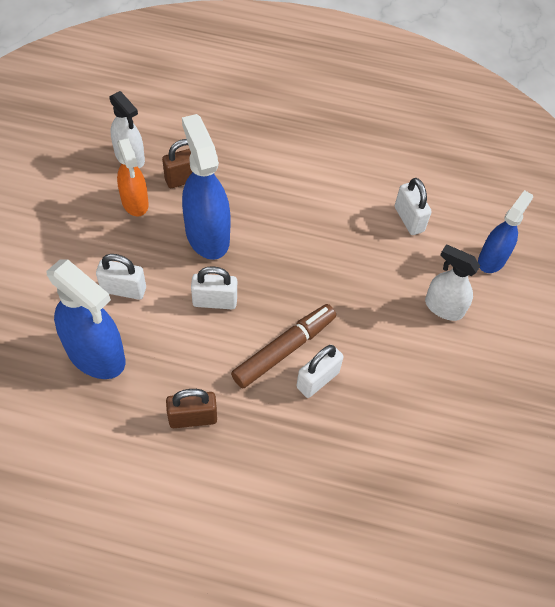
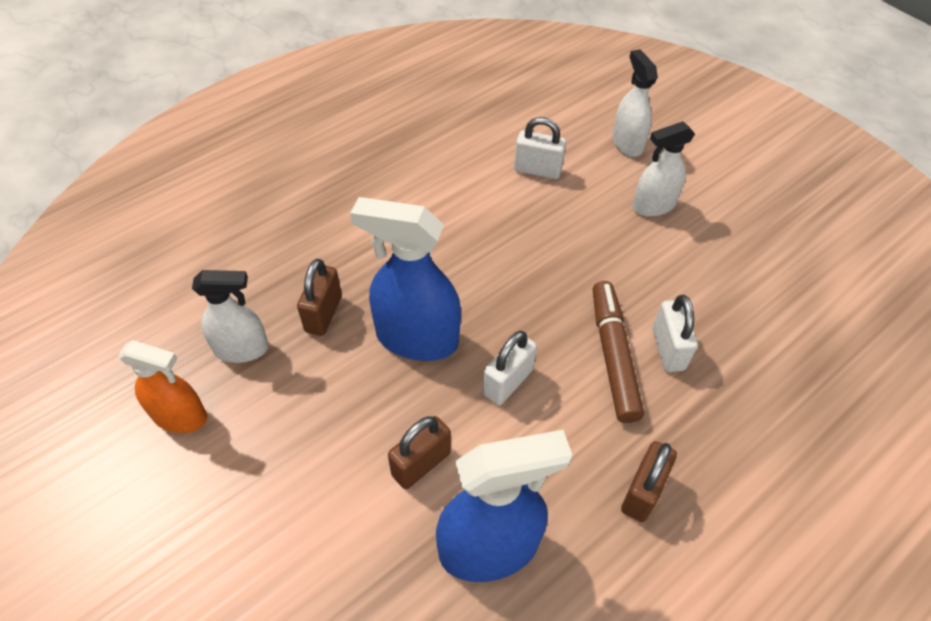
camera: 50 degrees left, 5 degrees down
white padlock [96,254,146,300] -> brown padlock [388,416,451,489]
orange spray bottle [117,138,149,217] -> orange spray bottle moved to [118,340,207,433]
blue spray bottle [478,190,533,273] -> white spray bottle [612,49,658,157]

